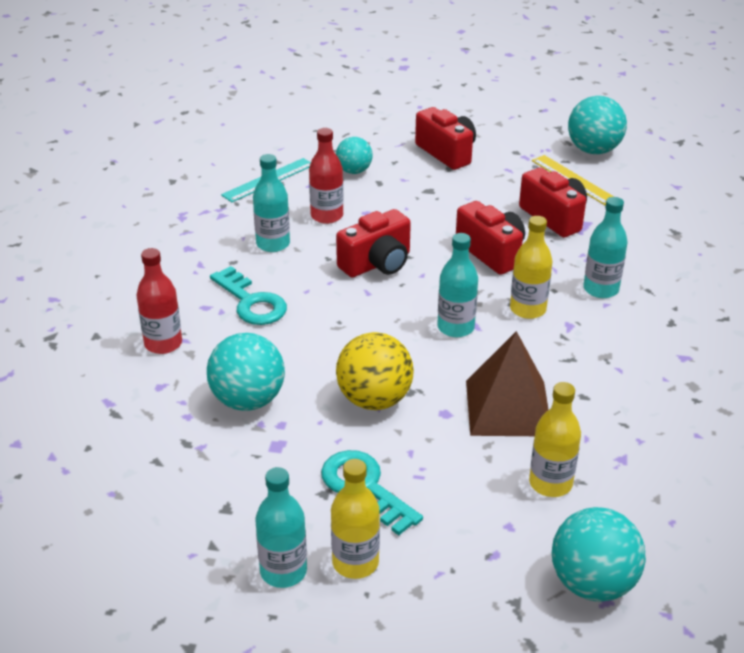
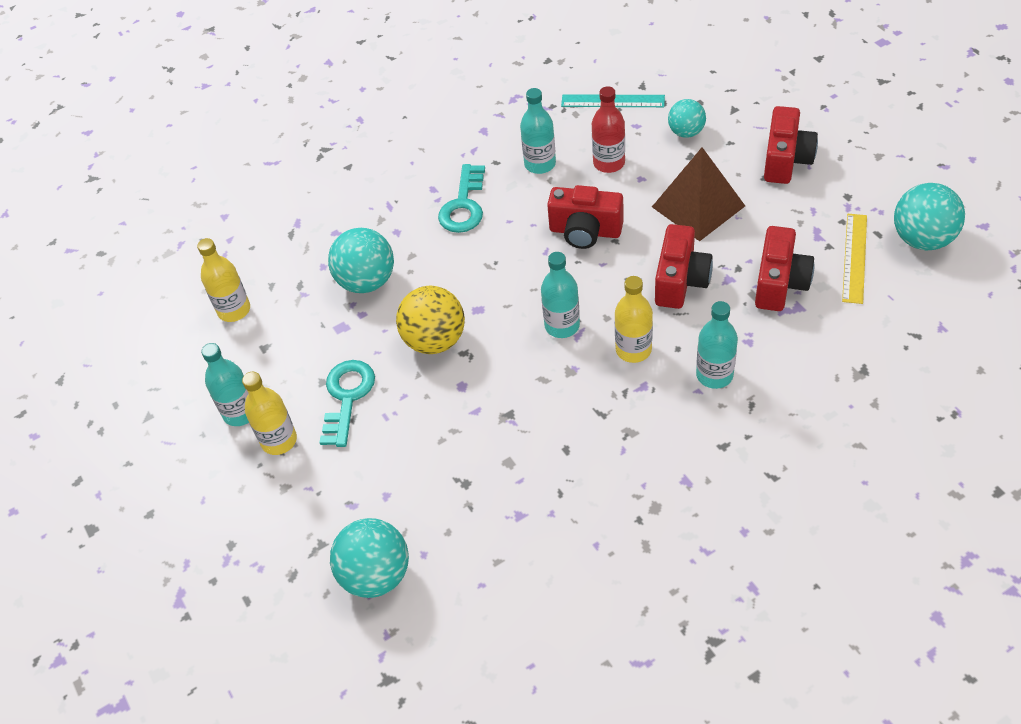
camera: 55 degrees right, 15 degrees up
red bottle [136,248,182,354] -> none
brown pyramid [466,331,549,436] -> brown pyramid moved to [652,147,745,241]
yellow bottle [529,382,581,497] -> yellow bottle moved to [197,238,250,322]

